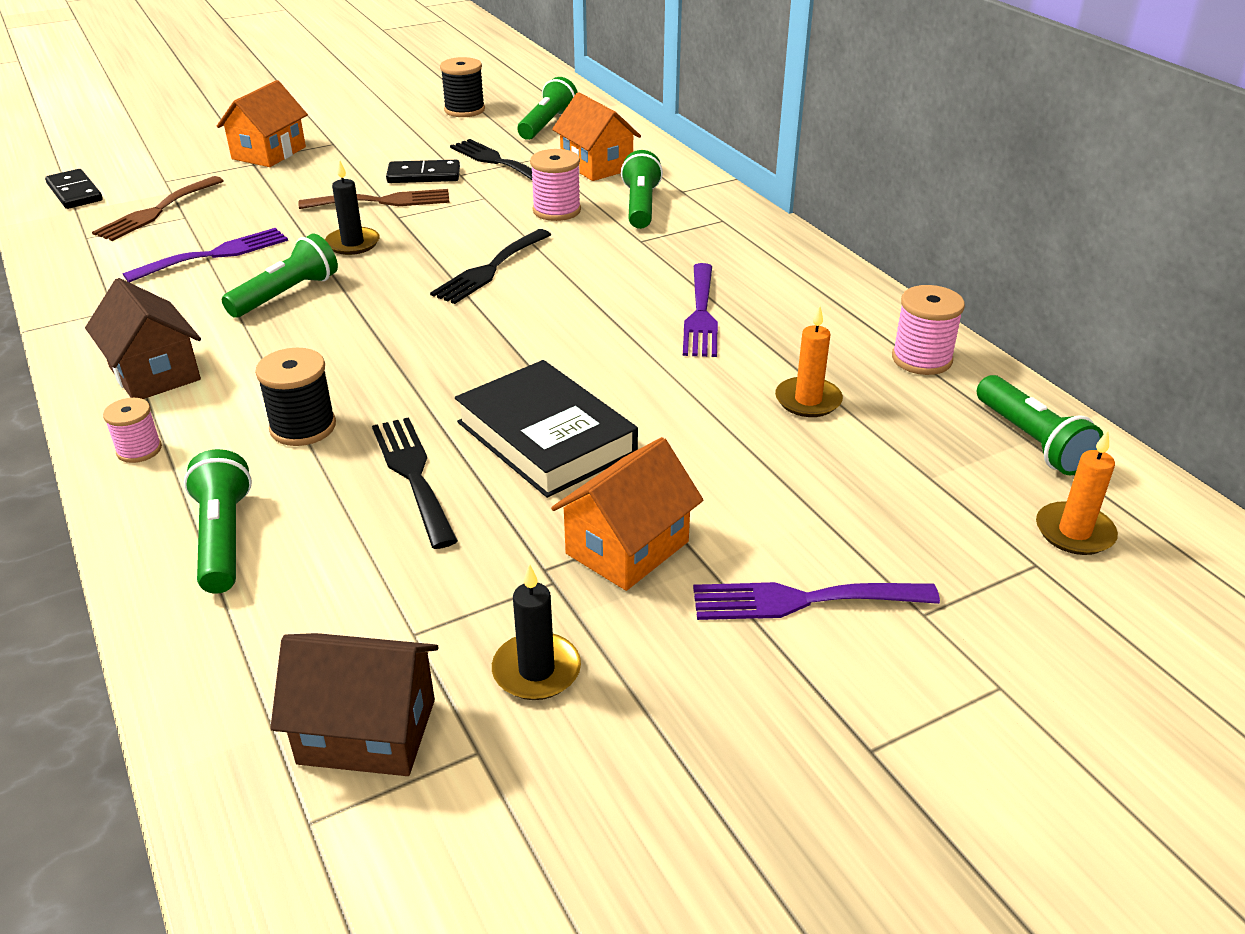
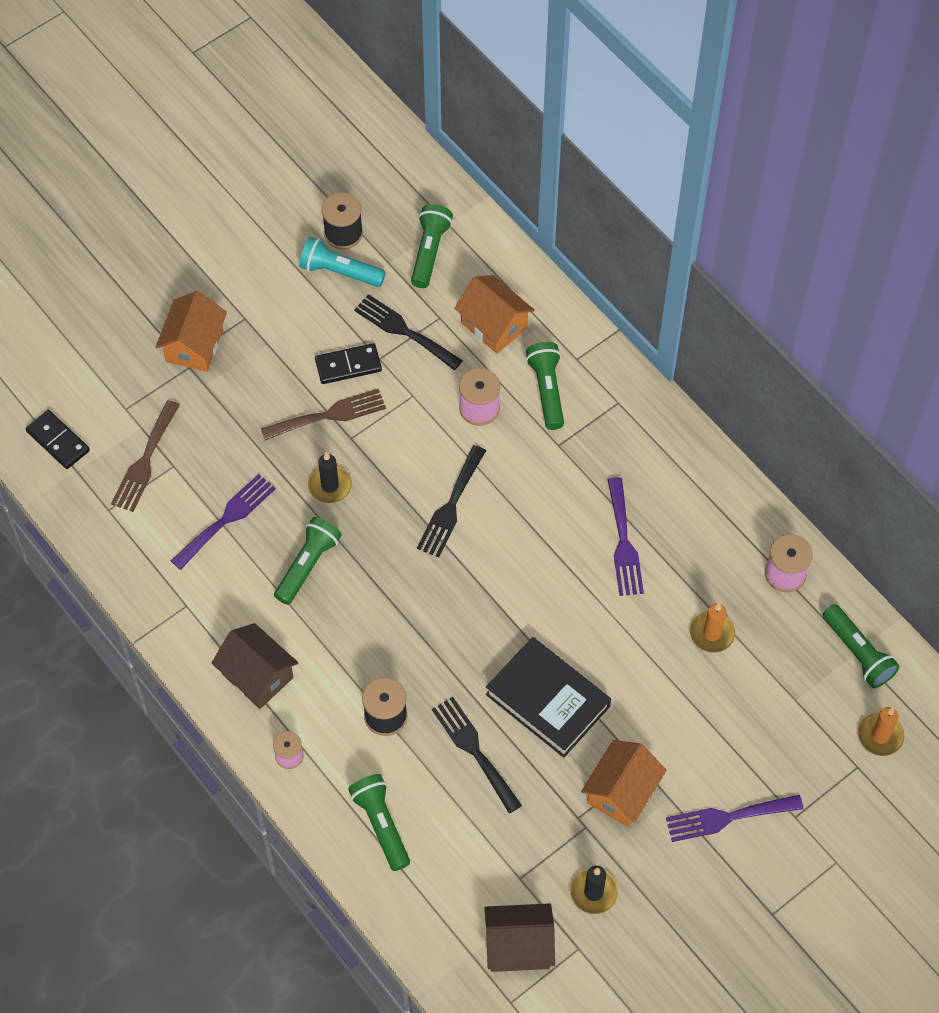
camera: 10 degrees left, 25 degrees up
none -> turquoise flashlight [299,237,386,287]

